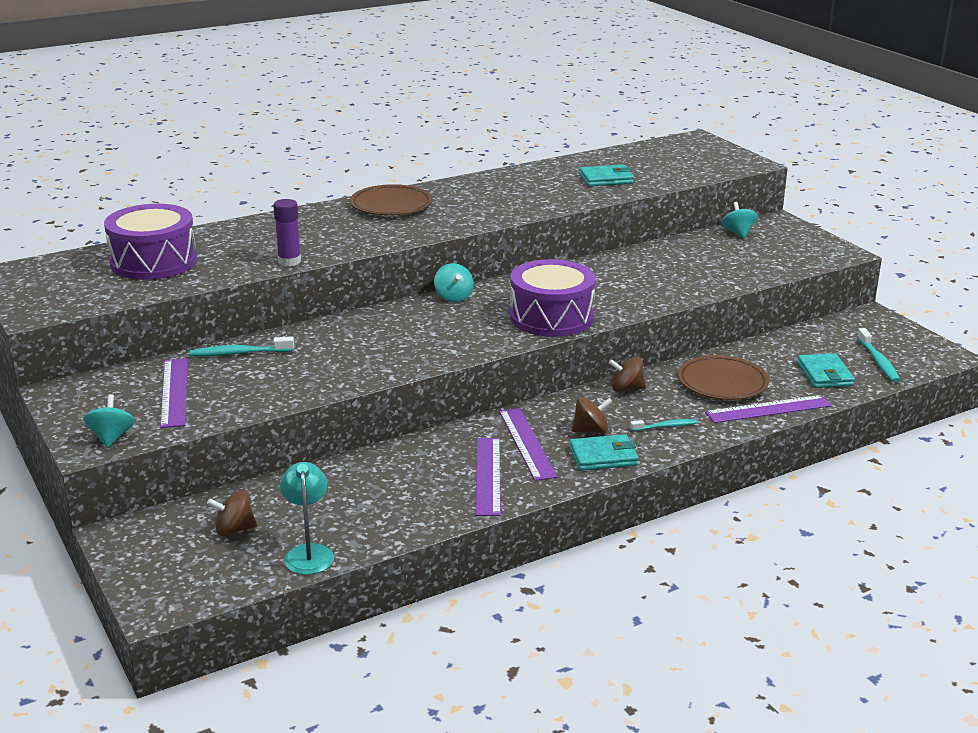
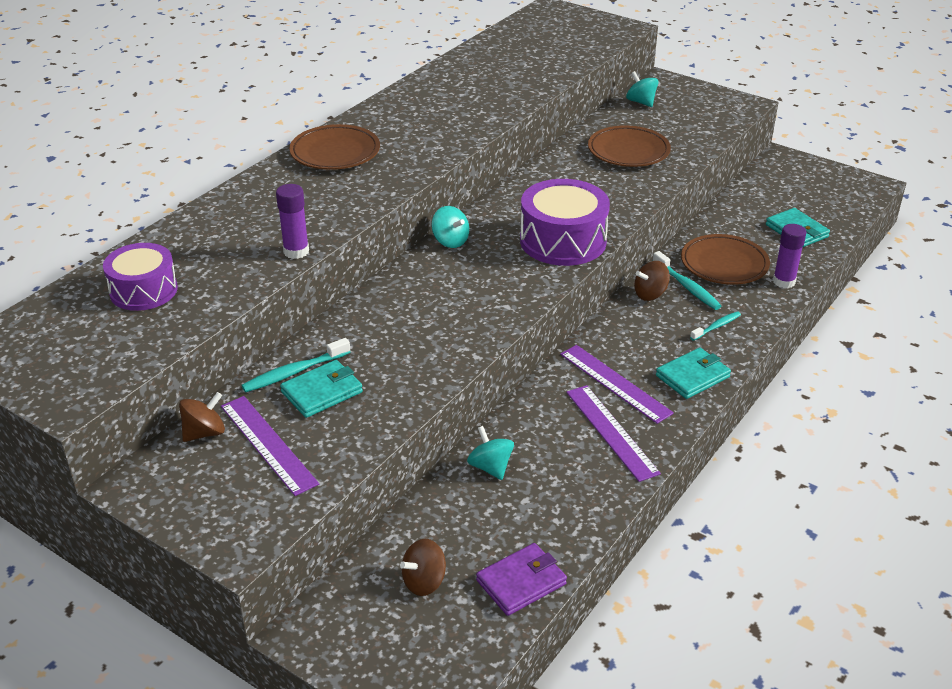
camera: 25 degrees left, 10 degrees up
turquoise spinning top [83,394,135,448] -> turquoise spinning top moved to [467,426,514,480]
purple drum [104,204,197,280] -> purple drum [103,243,178,311], size x0.66
turquoise lamp [280,462,334,575] -> purple wallet [476,543,567,616]
brown spinning top [572,397,613,433] -> brown spinning top moved to [179,392,225,442]
turquoise wallet [579,164,634,186] -> turquoise wallet moved to [280,360,363,418]
purple ruler [705,395,832,423] -> purple glue stick [773,224,806,288]
turquoise toothbrush [857,328,900,383] -> turquoise toothbrush moved to [653,251,721,310]
none -> brown plate [588,125,671,167]

